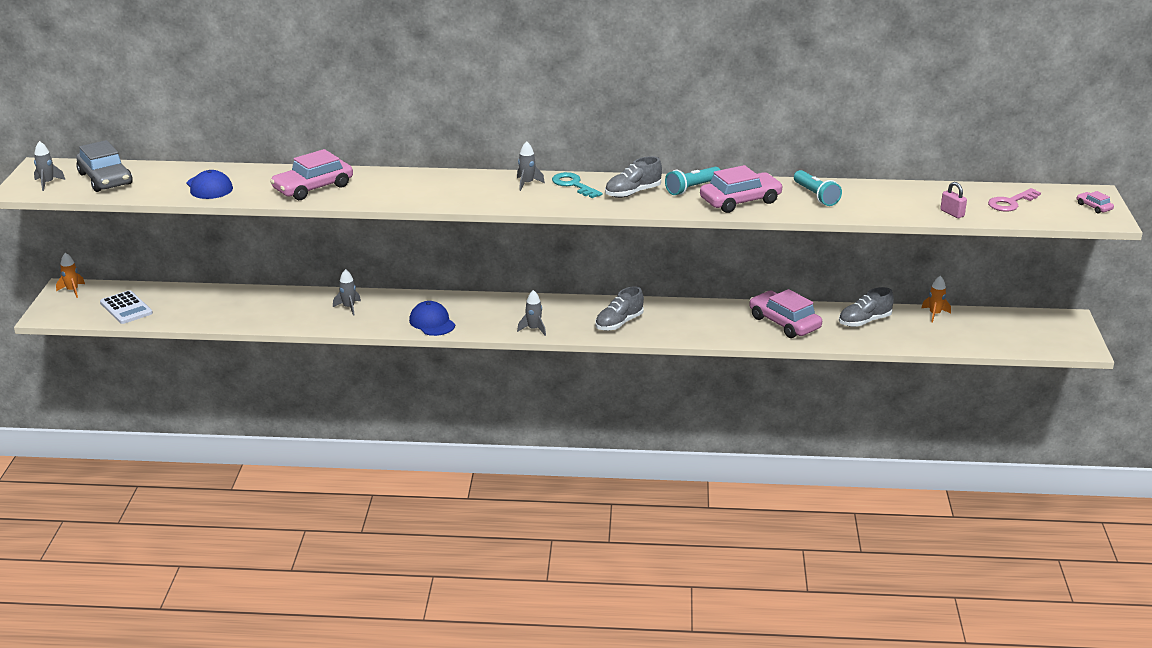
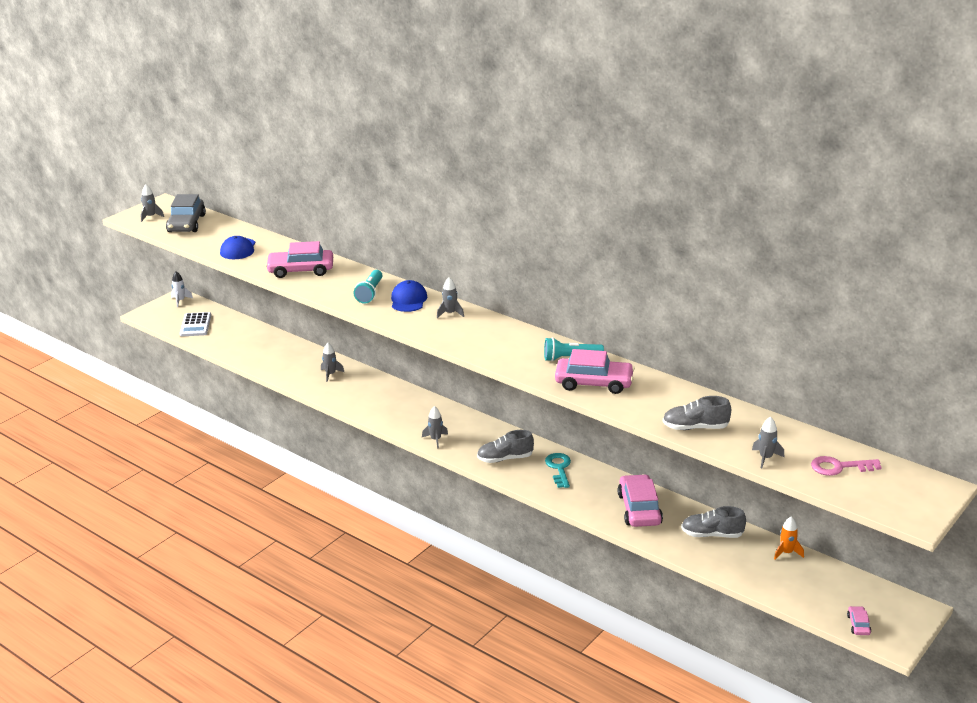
camera: 35 degrees right, 0 degrees up
orange rocket [56,253,85,298] -> white rocket [171,271,193,307]
blue cap [409,301,455,336] -> blue cap moved to [391,280,427,312]
turquoise key [552,172,602,198] -> turquoise key moved to [545,453,571,488]
grey shoe [605,156,662,198] -> grey shoe moved to [663,396,731,430]
turquoise flashlight [794,170,842,206] -> turquoise flashlight moved to [354,270,383,304]
pink padlock [940,182,967,218] -> grey rocket [752,417,784,468]
pink car [1077,191,1114,214] -> pink car moved to [847,606,871,635]

